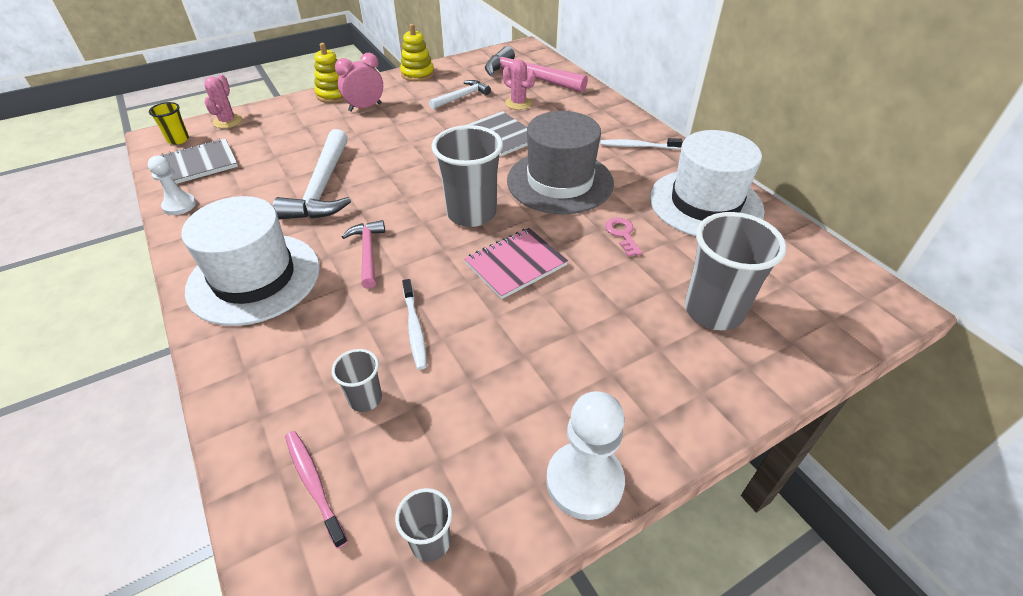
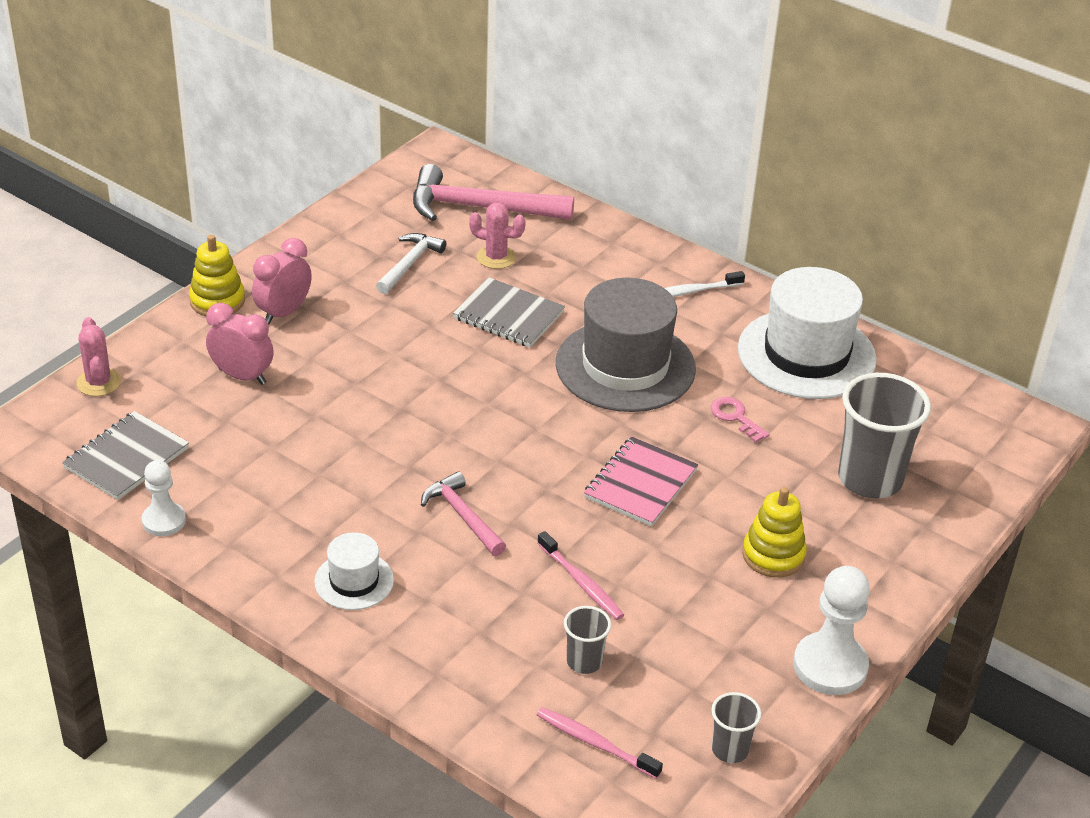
camera: 25 degrees left, 5 degrees down
yellow cup [149,102,189,145] -> none
white hat [181,196,320,326] -> white hat [314,532,394,610], size x0.49
white hammer [273,129,351,219] -> none
yellow stacking toy [400,24,434,81] -> yellow stacking toy moved to [742,487,807,578]
white toothbrush [402,279,427,370] -> pink toothbrush [537,531,624,620]
grey cup [432,125,503,227] -> none
none -> pink clock [206,303,274,385]

